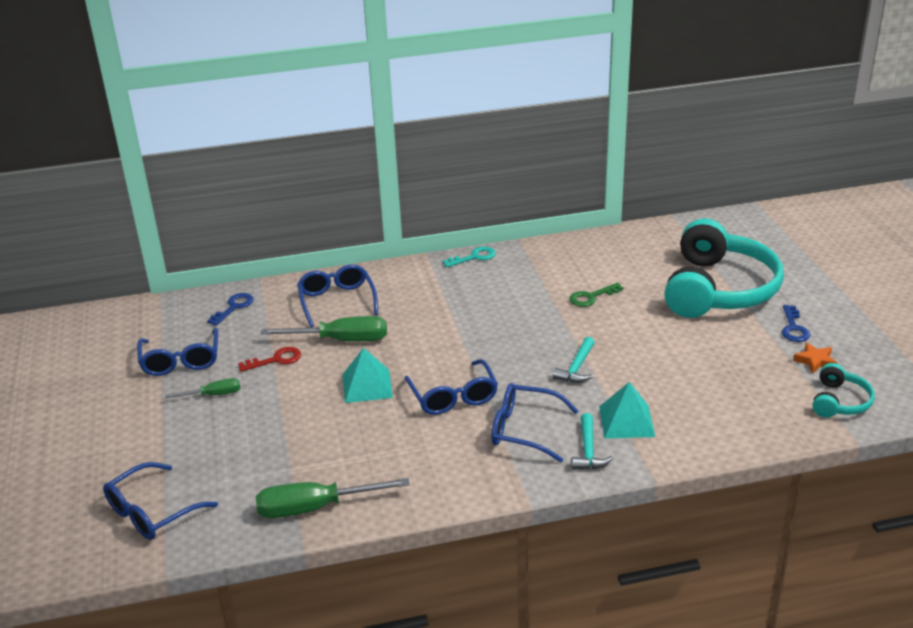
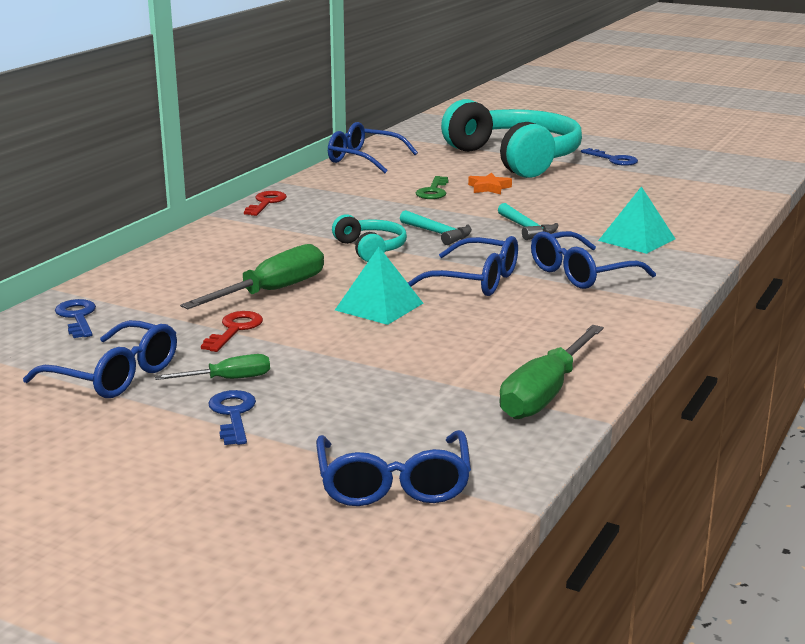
camera: 50 degrees left, 10 degrees down
green screwdriver [165,378,241,398] -> green screwdriver turned 45 degrees clockwise [155,354,270,380]
blue glasses [297,264,378,327] -> blue glasses moved to [328,122,418,173]
turquoise key [443,246,496,267] -> red key [244,191,287,216]
turquoise hammer [572,413,614,470] -> turquoise hammer moved to [400,210,472,245]
orange star [793,343,837,374] -> orange star moved to [468,173,512,195]
turquoise headphones [812,363,875,418] -> turquoise headphones moved to [332,214,407,262]
none -> blue key [209,390,256,445]

